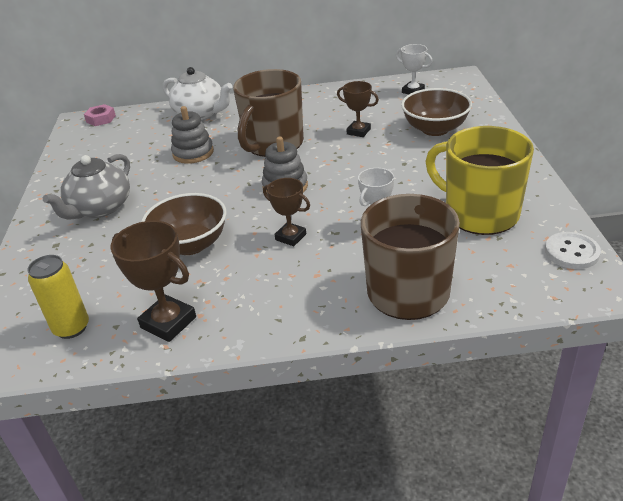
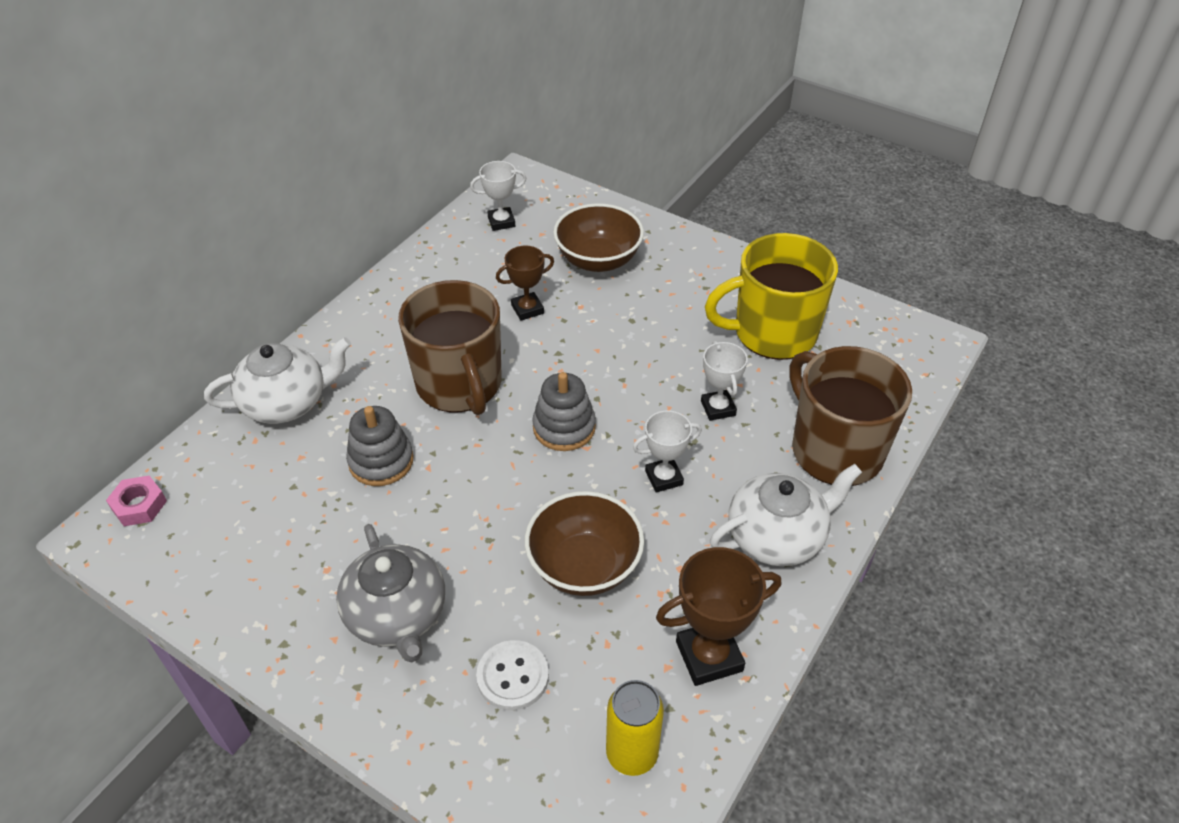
camera: 55 degrees left, 10 degrees up
brown trophy [263,178,310,246] -> white trophy [633,411,702,492]
white button [545,232,601,269] -> white button moved to [476,640,549,711]
none -> white teapot [710,464,862,566]

